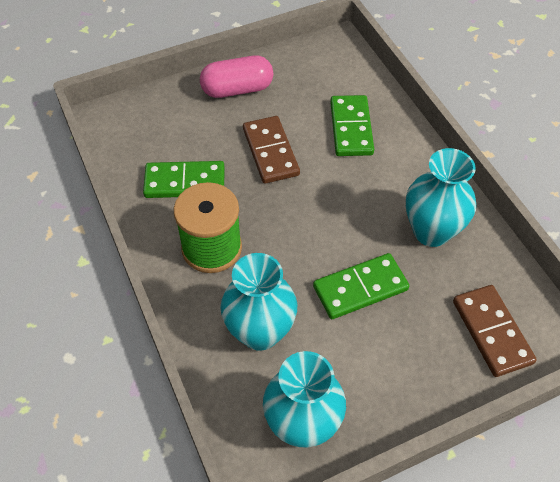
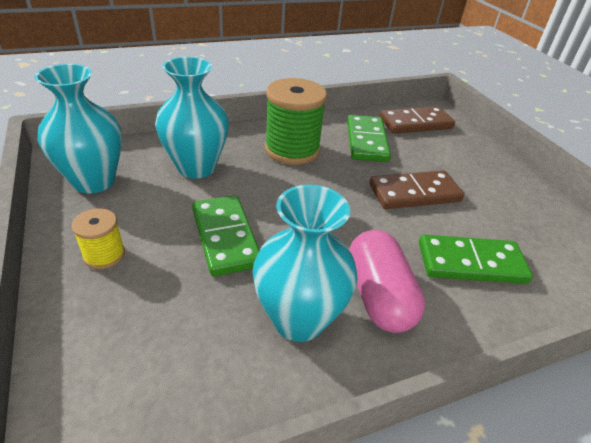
camera: 90 degrees right, 15 degrees down
pink capsule [200,55,273,98] -> pink capsule moved to [349,230,425,333]
brown domino [453,285,537,377] -> brown domino moved to [379,106,455,134]
none -> yellow spool [71,208,125,269]

